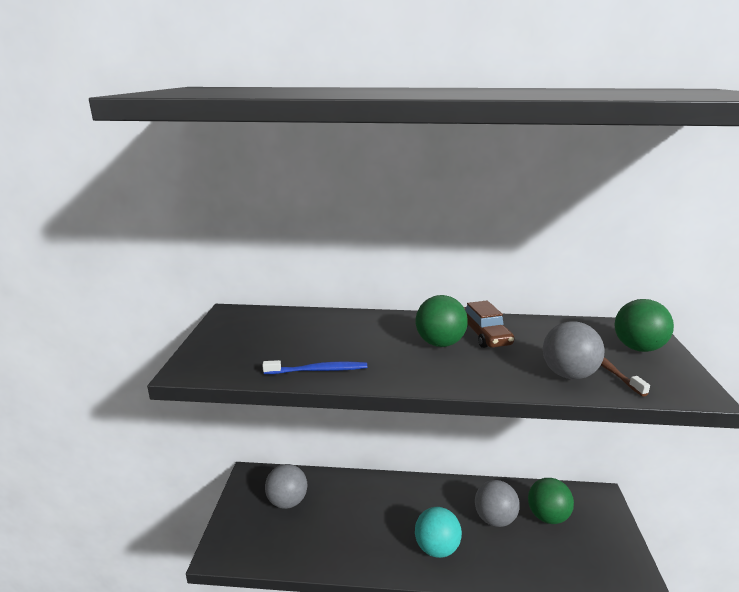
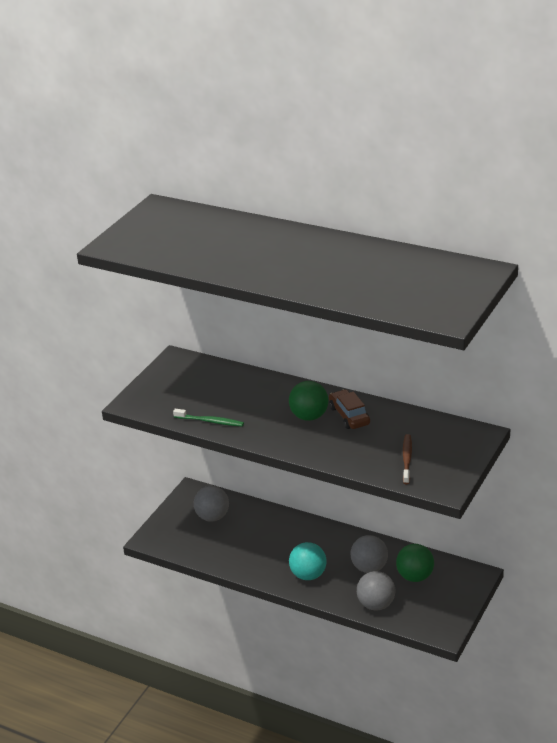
camera: 25 degrees right, 10 degrees up
blue toothbrush [262,360,367,374] -> green toothbrush [173,409,244,427]
brown car [464,301,514,348] -> brown car turned 150 degrees clockwise [329,389,370,429]
grey ball [543,322,604,379] -> grey ball moved to [357,571,395,610]
green ball [614,299,674,352] -> none

